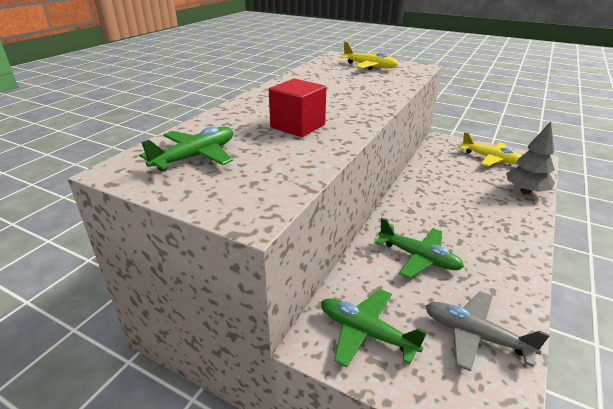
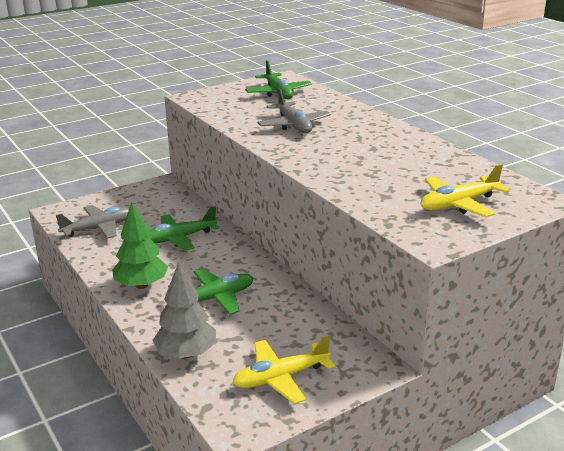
camera: 120 degrees right, 5 degrees down
red cube [269,78,326,137] -> grey plane [257,88,331,133]
green plane [321,289,427,367] -> green plane moved to [168,269,254,315]
none -> green tree [112,202,168,289]

